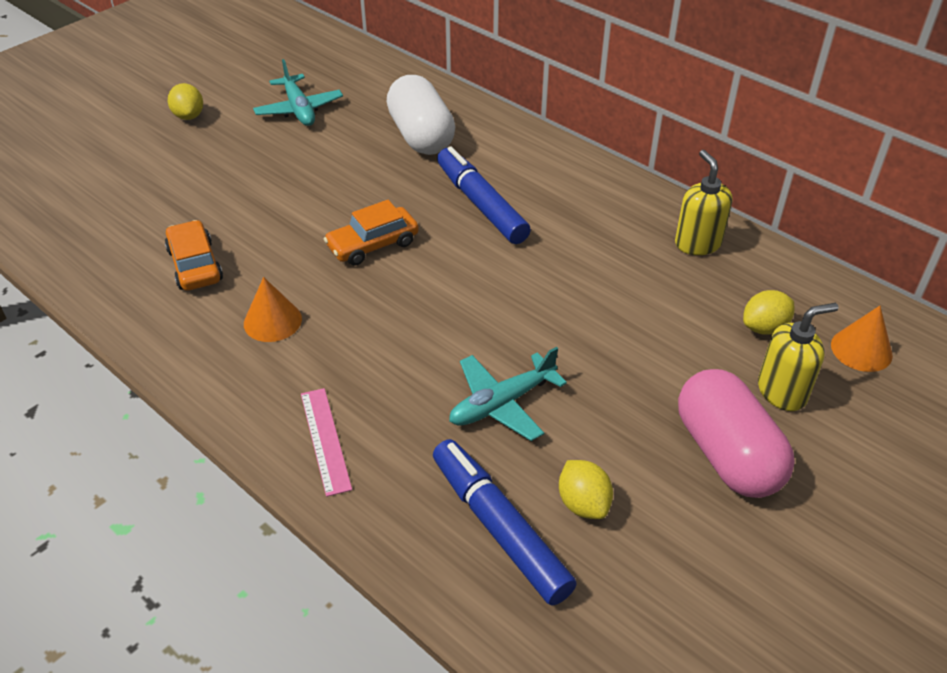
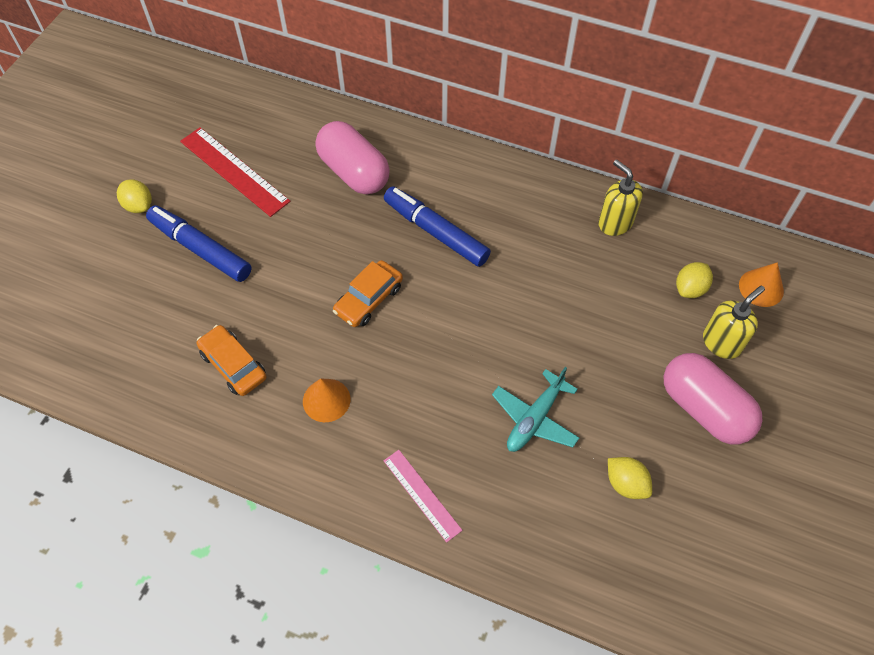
camera: 20 degrees left, 15 degrees up
turquoise plane [253,59,343,126] -> red ruler [180,127,291,217]
white capsule [386,75,455,155] -> pink capsule [316,121,390,195]
blue marker [433,439,577,606] -> blue marker moved to [146,205,252,282]

